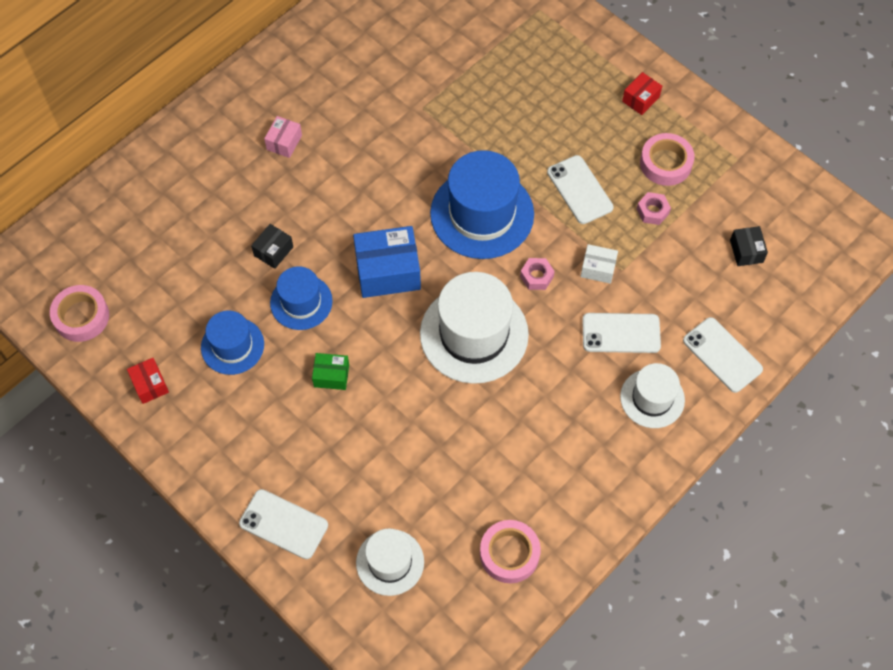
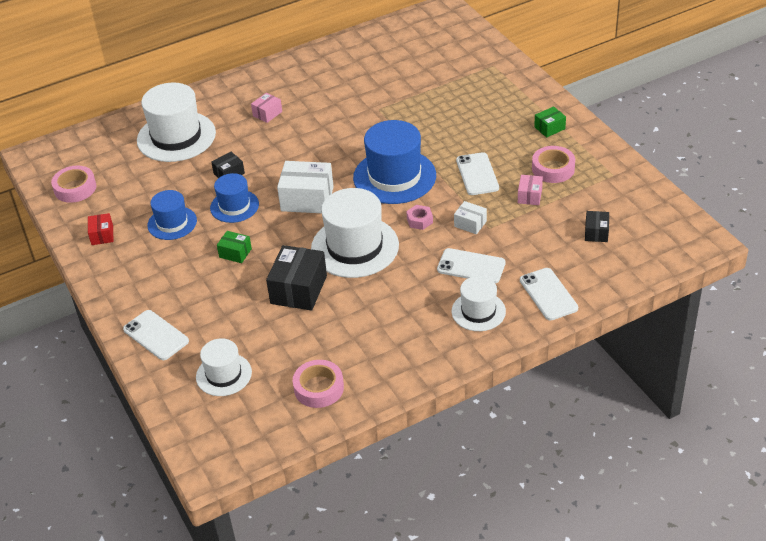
camera: 20 degrees right, 20 degrees down
blue box [353,226,421,298] -> white box [277,161,334,213]
red box [622,72,662,115] -> green box [534,106,566,137]
pink nut [637,192,671,225] -> pink box [518,175,543,205]
none -> white hat [137,83,216,162]
none -> black box [266,245,327,311]

